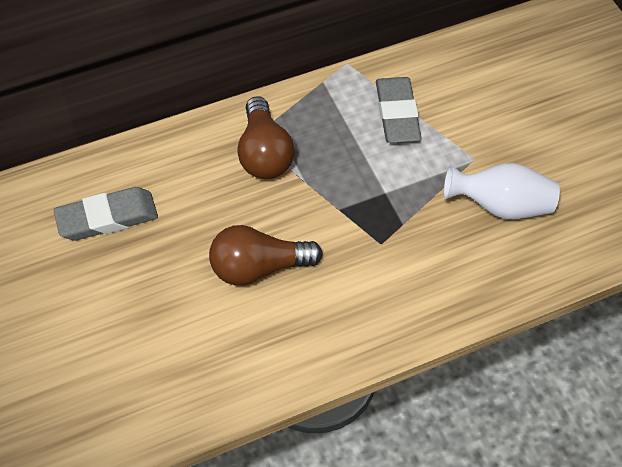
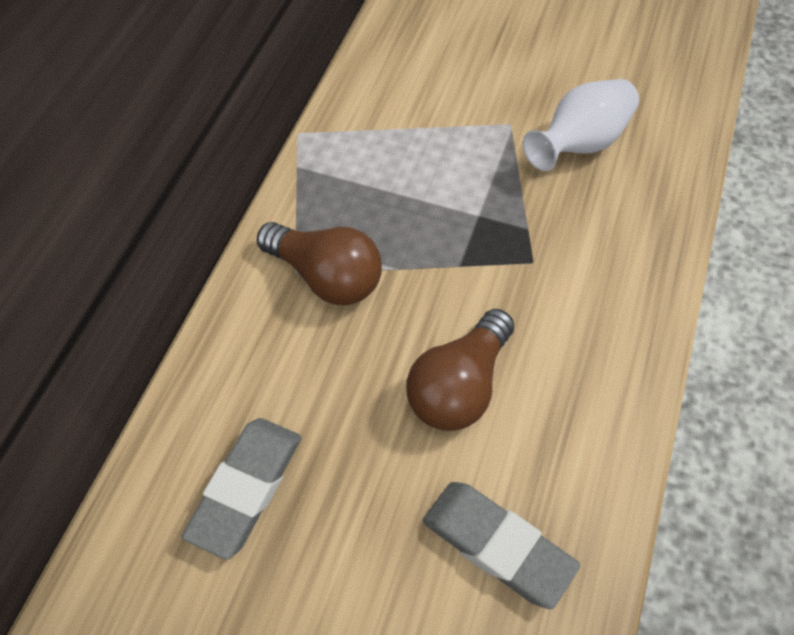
camera: 45 degrees left, 0 degrees up
grey eraser [376,77,421,143] -> grey eraser moved to [422,482,580,609]

